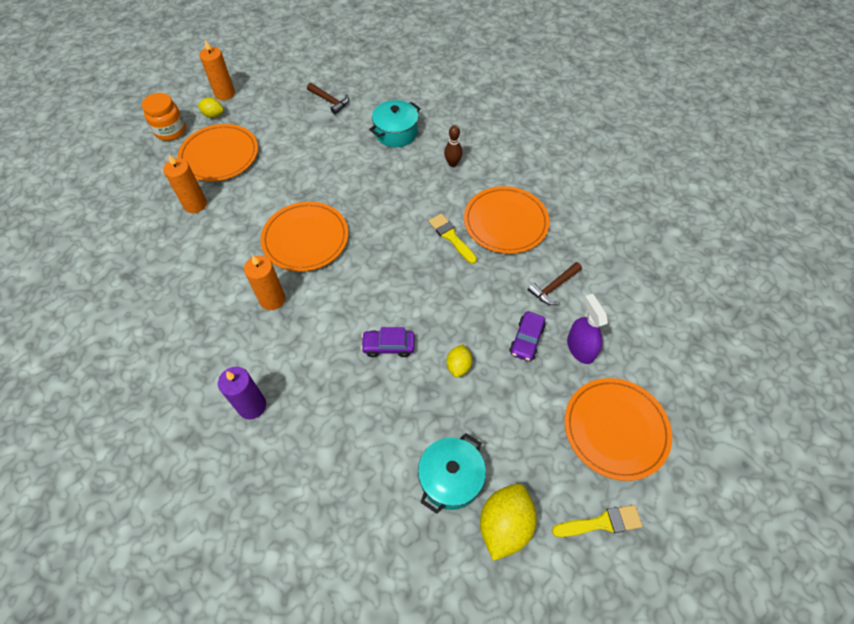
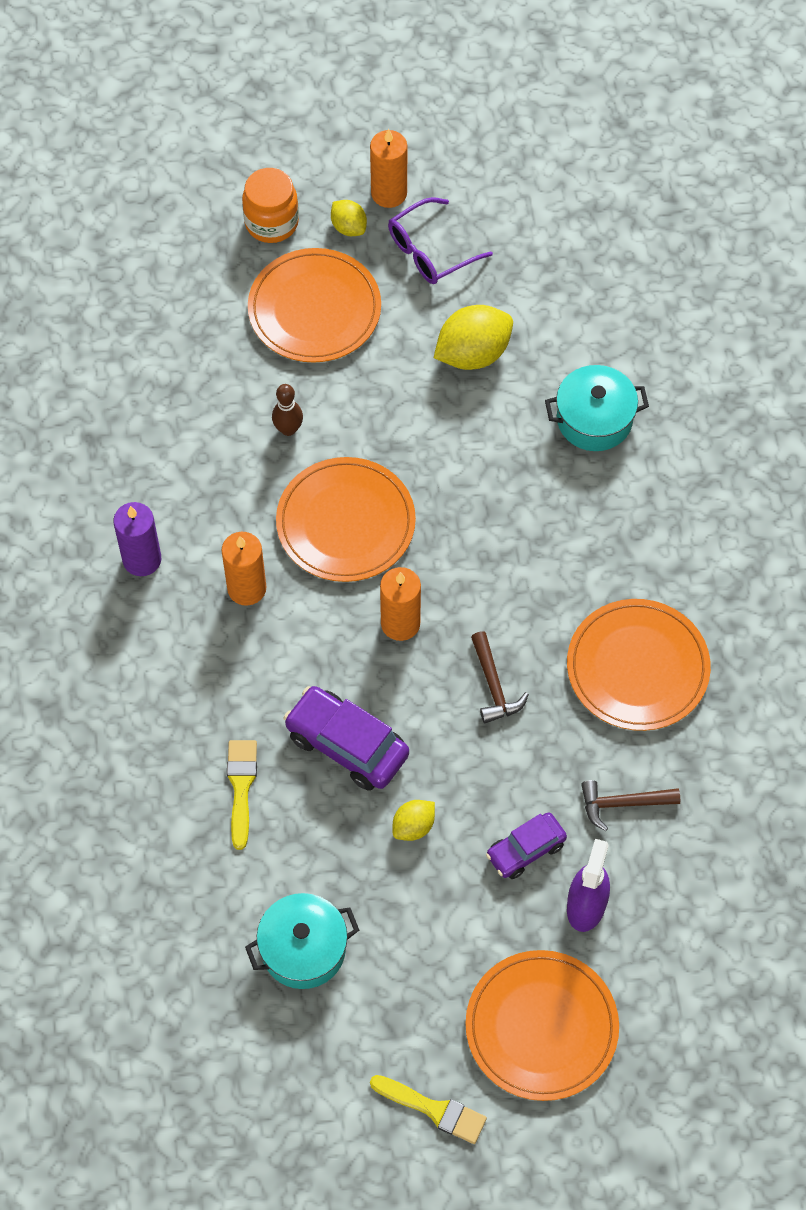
camera: 35 degrees right, 5 degrees up
orange candle [163,154,207,213] -> orange candle moved to [380,567,421,641]
purple candle [218,367,266,420] -> purple candle moved to [113,502,161,576]
brown hammer [307,83,349,115] -> brown hammer moved to [471,631,529,723]
purple car [361,327,415,357] -> purple car [283,686,409,791], size x1.59
yellow brush [429,214,477,264] -> yellow brush moved to [227,740,257,850]
brown bowling pin [444,125,463,167] -> brown bowling pin moved to [272,384,303,436]
yellow lemon [480,484,537,561] -> yellow lemon moved to [434,305,513,370]
none -> purple glasses [388,197,493,284]

